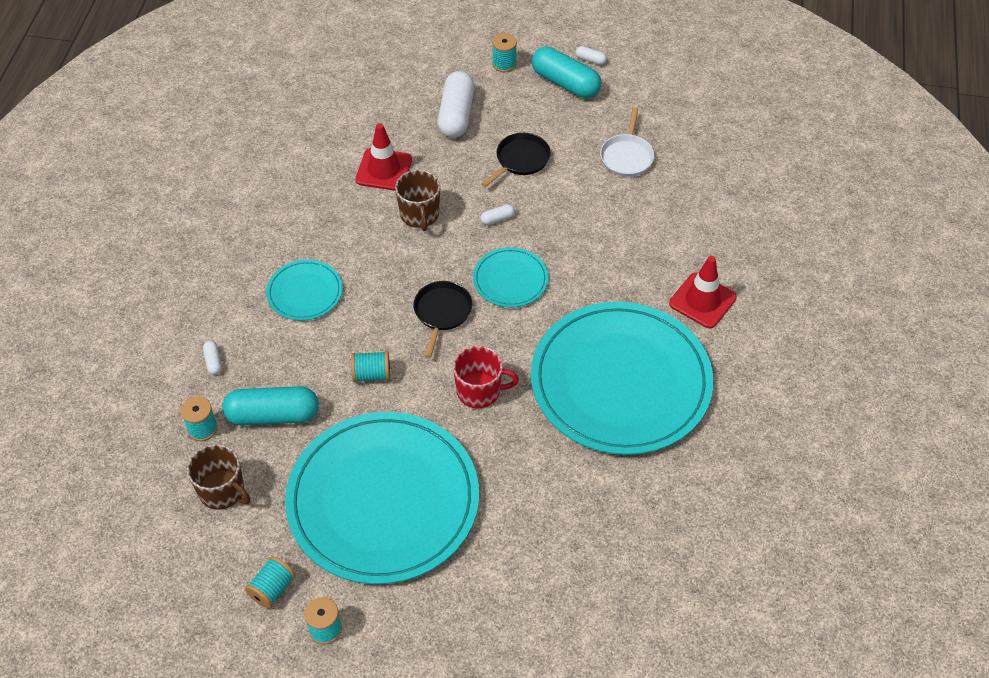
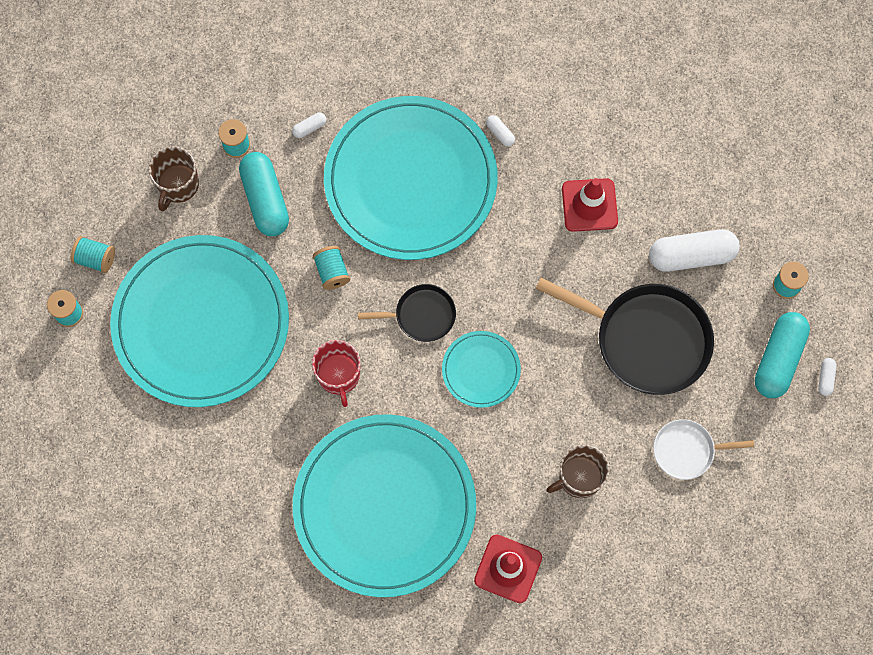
camera: 75 degrees right, 20 degrees up
turquoise plate [266,259,343,321] -> turquoise plate [324,96,498,260], size x2.27
brown mug [395,170,440,231] -> brown mug moved to [546,445,609,498]
white capsule [480,204,515,225] -> white capsule moved to [486,115,515,146]
black pan [481,133,551,187] -> black pan [535,277,714,395], size x1.90

